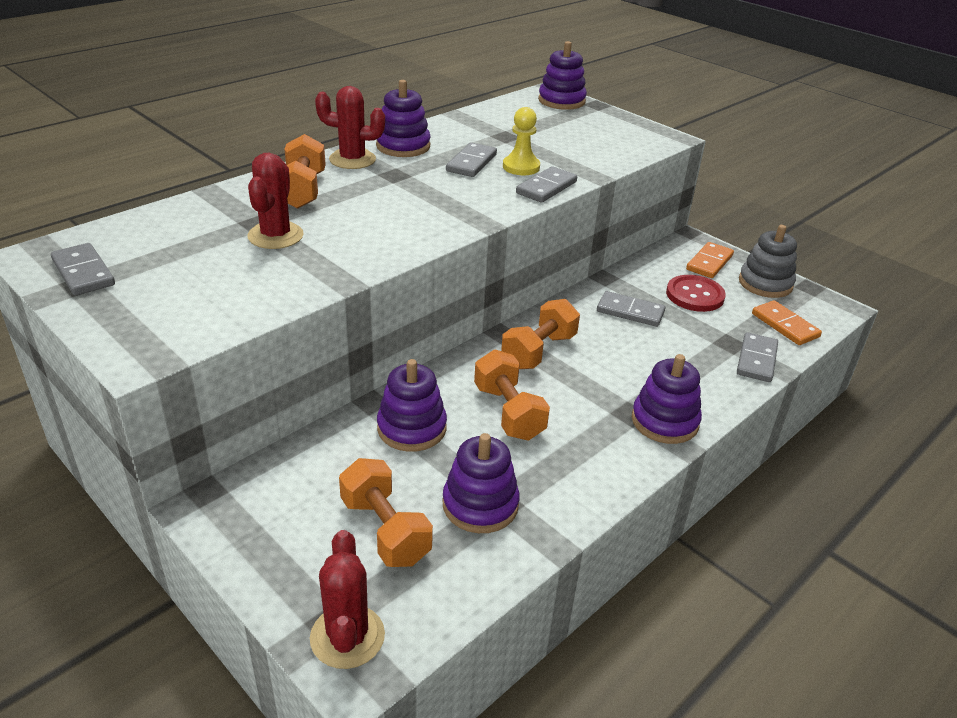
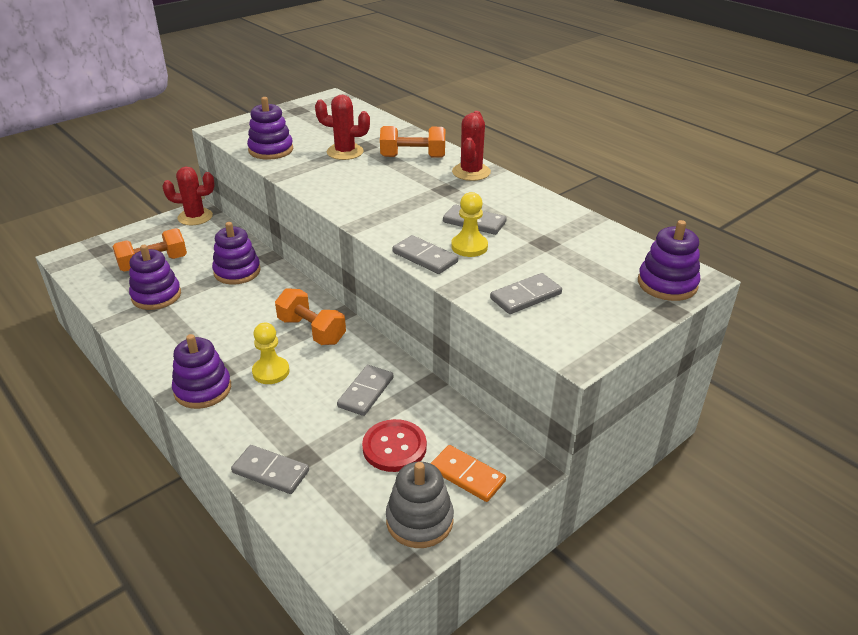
camera: 95 degrees right, 0 degrees up
grey domino [51,243,115,296] -> grey domino moved to [490,273,562,314]
red cactus [310,530,385,669] -> red cactus moved to [162,167,215,225]
purple stacking toy [376,80,431,157] -> purple stacking toy moved to [247,97,293,160]
orange dumbbell [474,349,550,441] -> none
orange domino [752,300,822,345] -> none
none -> yellow pawn [252,323,289,384]

